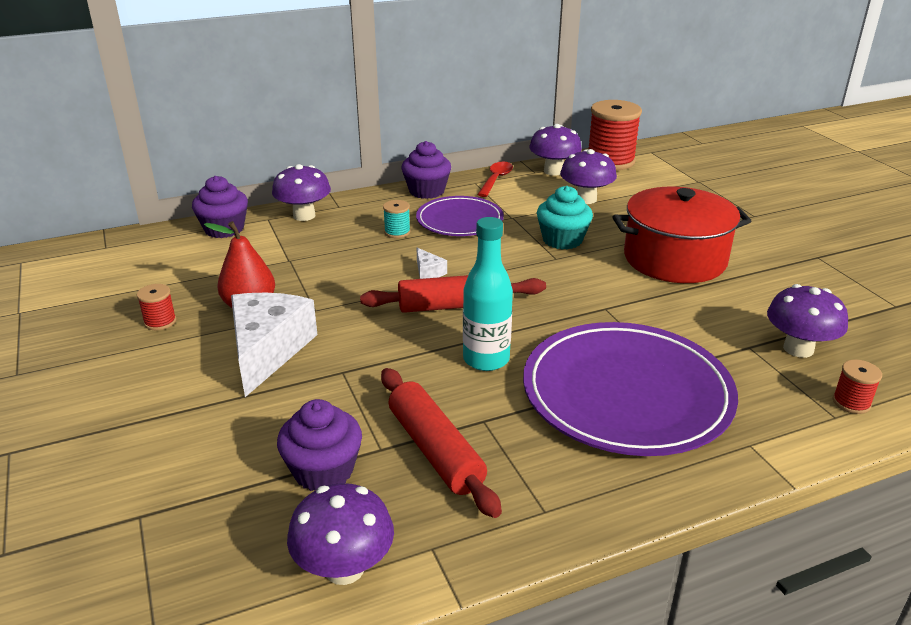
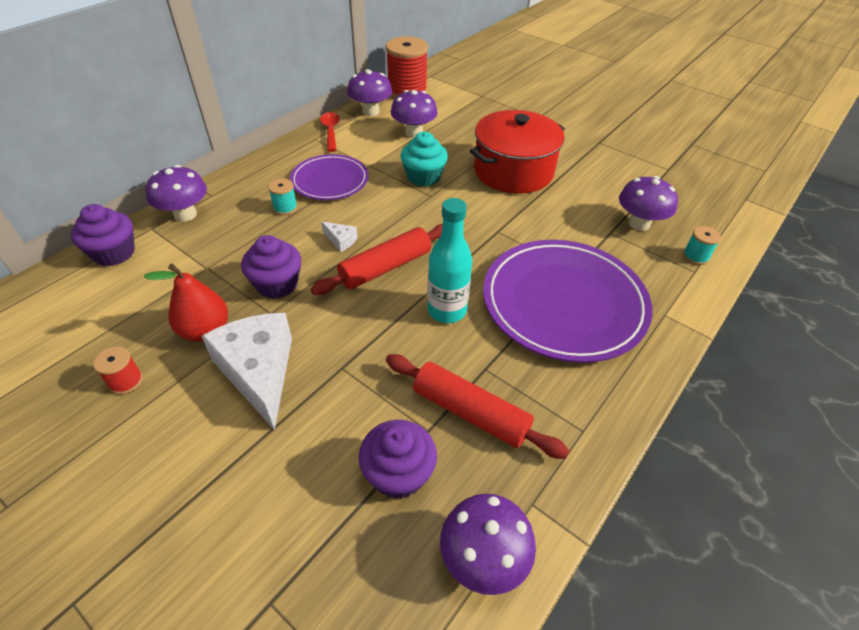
camera: 30 degrees left, 15 degrees up
purple cupcake [402,141,451,199] -> purple cupcake moved to [241,235,301,299]
red spool [833,359,882,414] -> turquoise spool [683,226,721,265]

